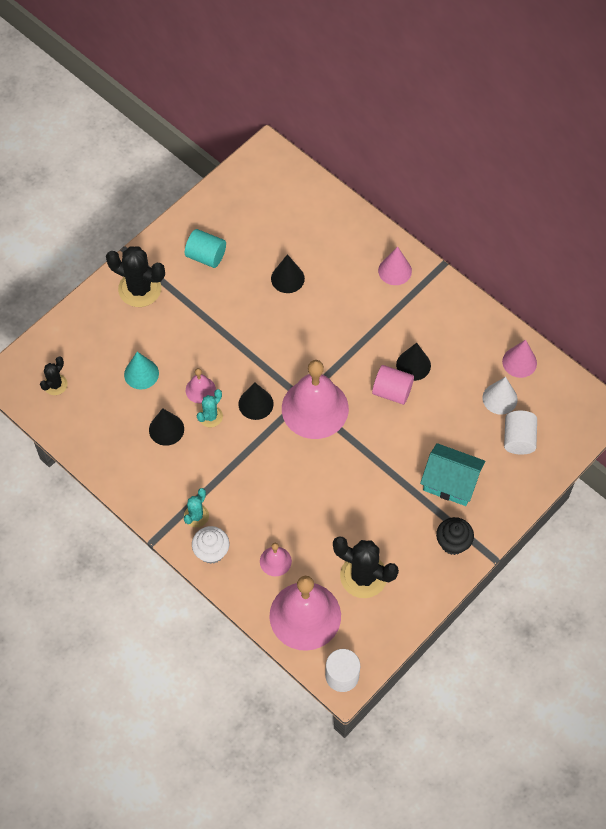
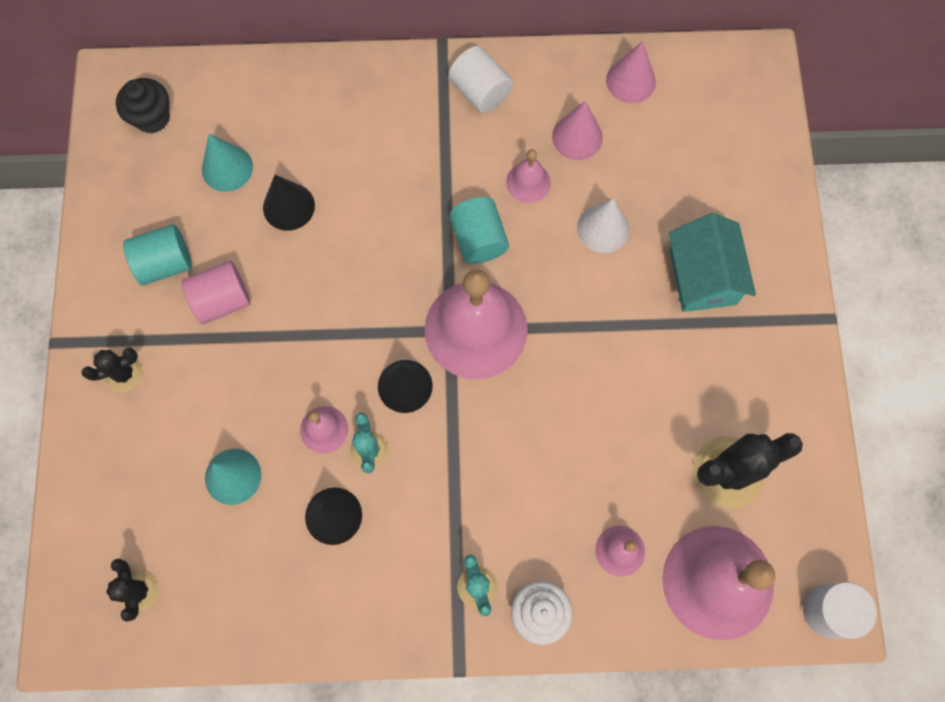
camera: 45 degrees left, 10 degrees up
black cactus [106,246,165,307] -> black cactus [81,347,143,392], size x0.54
pink cylinder [372,365,414,405] -> pink cylinder moved to [182,261,251,324]
pink cone [378,246,412,285] -> pink cone moved to [552,101,603,160]
black cone [396,343,431,381] -> pink bell [506,149,551,203]
turquoise house [420,443,485,506] -> turquoise house turned 75 degrees counterclockwise [669,213,756,312]
black cupcake [436,517,474,555] -> black cupcake moved to [116,78,170,133]
white cone [483,377,518,414] -> white cone moved to [577,198,629,253]
white cylinder [504,411,537,455] -> white cylinder moved to [449,46,513,113]
none -> turquoise cone [202,134,253,192]
none -> turquoise cylinder [450,197,509,264]

